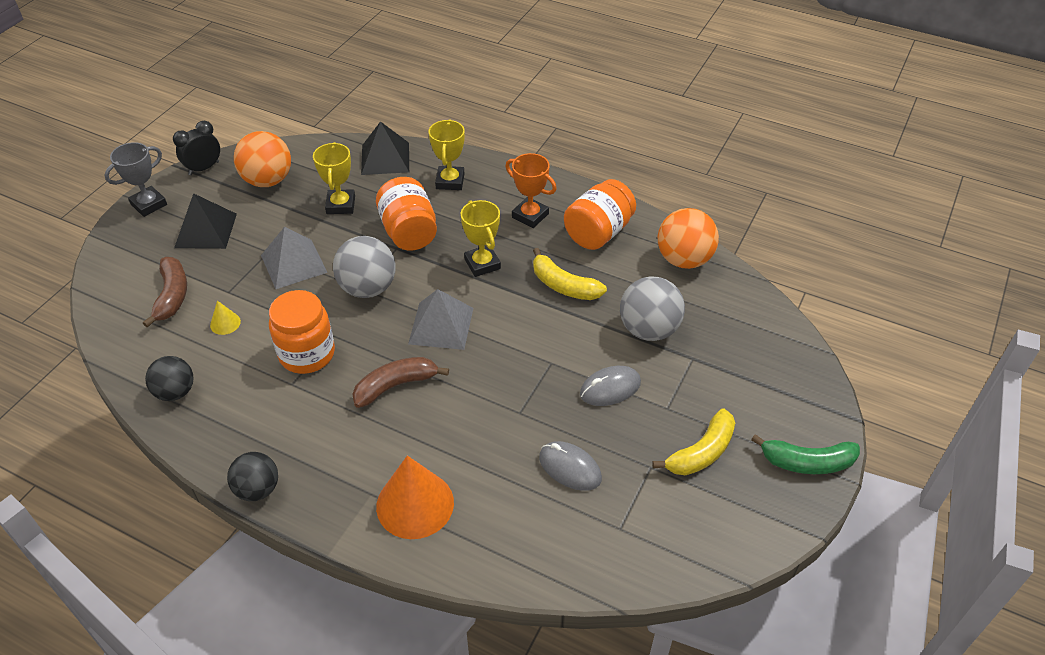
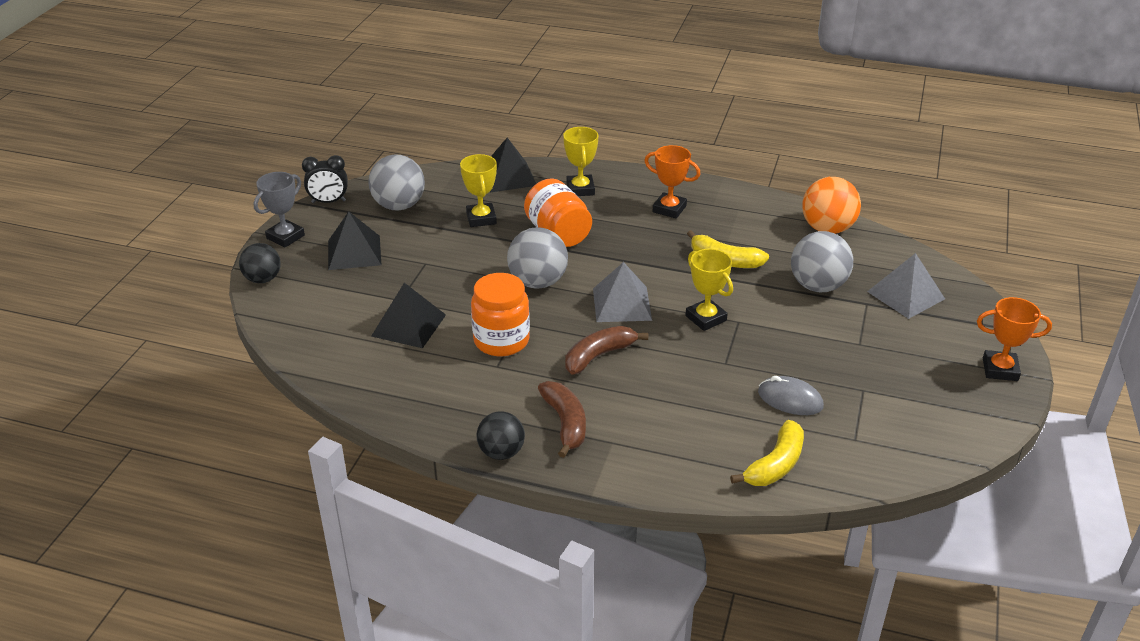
camera: 10 degrees left, 10 degrees down
brown banana [143,257,187,328] -> brown banana moved to [538,381,586,458]
black ball [145,356,194,401] -> black ball moved to [239,243,281,283]
black clock [173,121,220,175] -> black clock turned 135 degrees counterclockwise [302,155,348,203]
yellow cone [210,301,241,335] -> black pyramid [371,283,446,348]
orange ball [234,131,291,187] -> grey ball [368,154,425,211]
grey pyramid [261,227,327,289] -> grey pyramid moved to [867,253,945,319]
orange cone [376,455,454,539] -> none
yellow trophy [461,200,501,277] -> yellow trophy moved to [685,249,733,331]
orange jar [564,179,636,250] -> none
grey mouse [580,366,641,406] -> none
yellow banana [652,408,735,475] -> yellow banana moved to [730,420,804,486]
green banana [751,434,860,474] -> orange trophy [977,297,1052,381]

